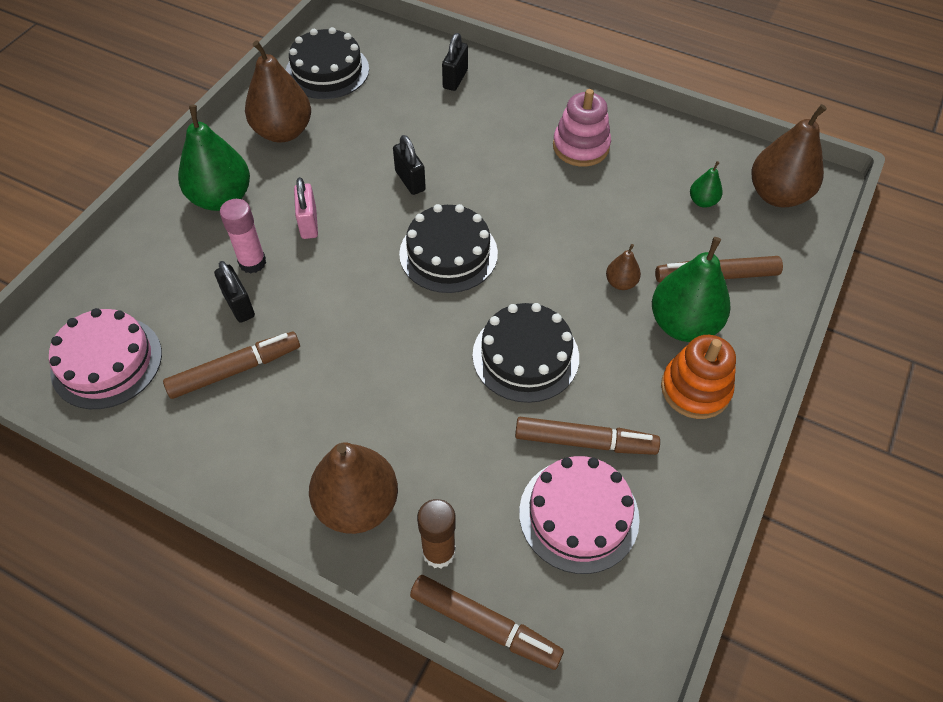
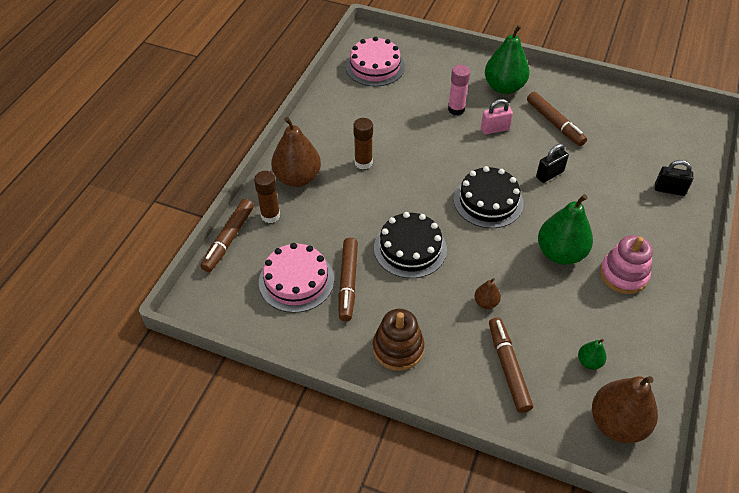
camera: 85 degrees right, 5 degrees down
brown marker [163,332,300,399] -> brown marker moved to [527,92,587,146]
black padlock [214,261,255,323] -> none
brown pear [245,40,311,143] -> none
black cake [286,27,369,99] -> none
green pear [652,237,731,342] -> green pear moved to [538,194,593,265]
orange stacking toy [661,335,736,419] -> brown stacking toy [373,309,424,371]
none -> brown glue stick [353,118,373,169]

